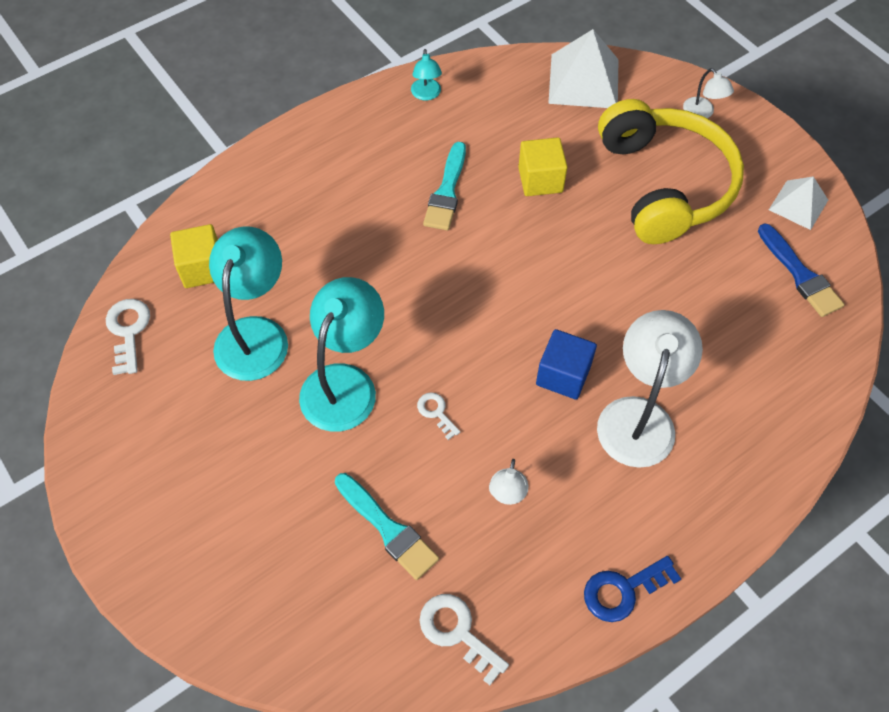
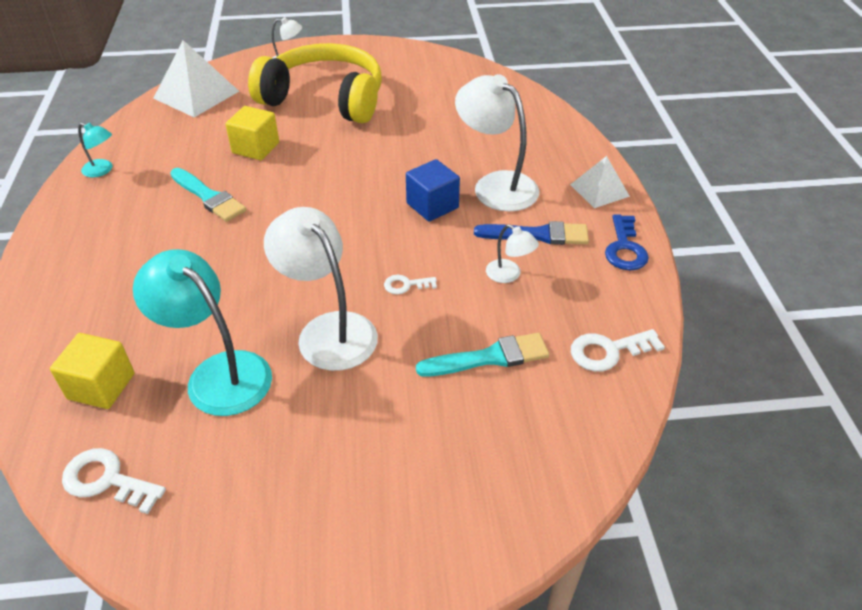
camera: 60 degrees left, 15 degrees down
turquoise lamp [299,277,384,432] -> white lamp [264,207,378,371]
blue brush [758,223,845,317] -> blue brush moved to [474,221,589,245]
white pyramid [769,176,828,230] -> white pyramid moved to [570,156,630,208]

